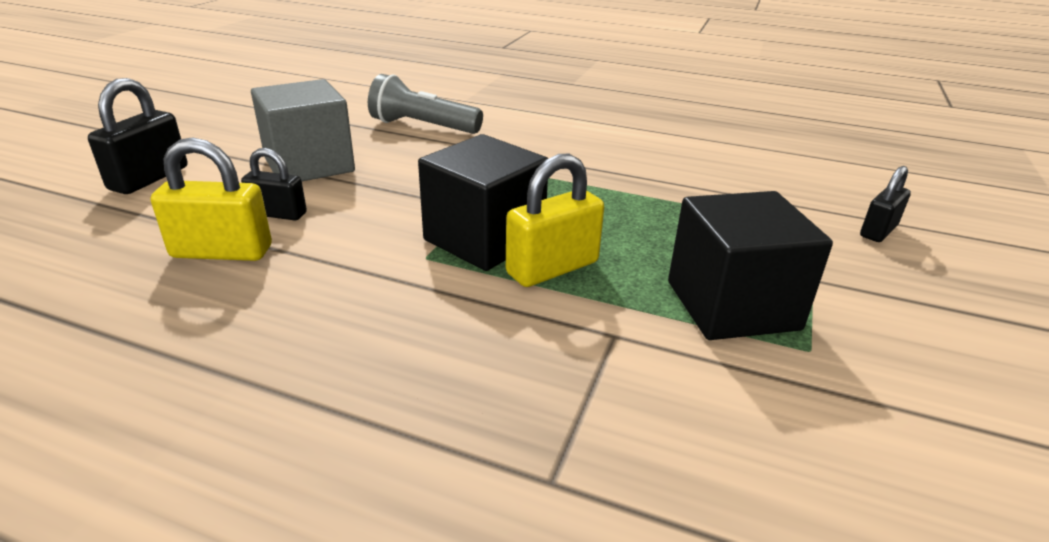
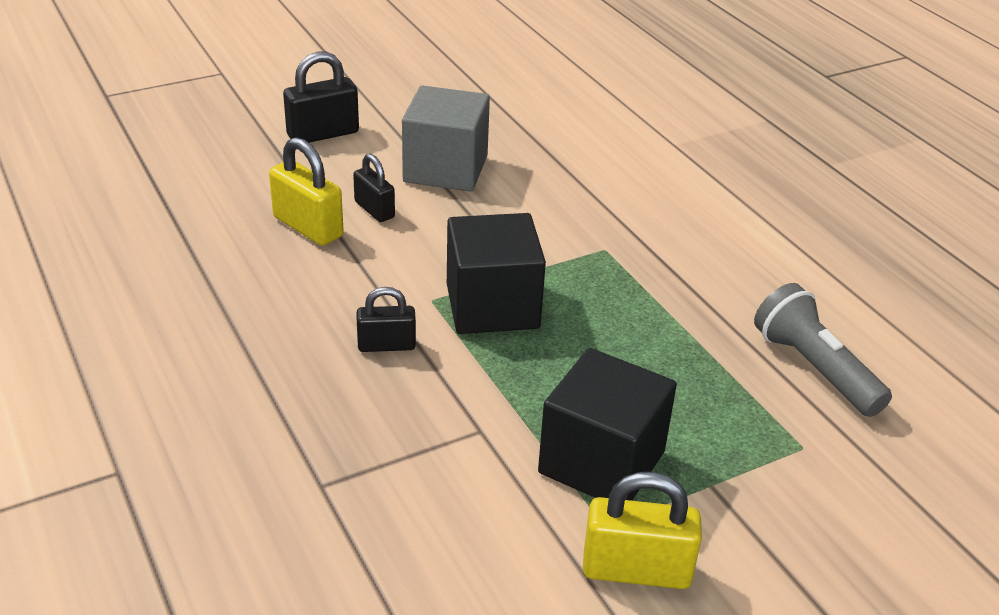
camera: 40 degrees right, 5 degrees up
grey flashlight [368,74,483,134] -> grey flashlight moved to [754,283,892,417]
yellow padlock [506,154,604,287] -> yellow padlock moved to [583,472,702,589]
black padlock [860,166,911,242] -> black padlock moved to [357,287,416,352]

